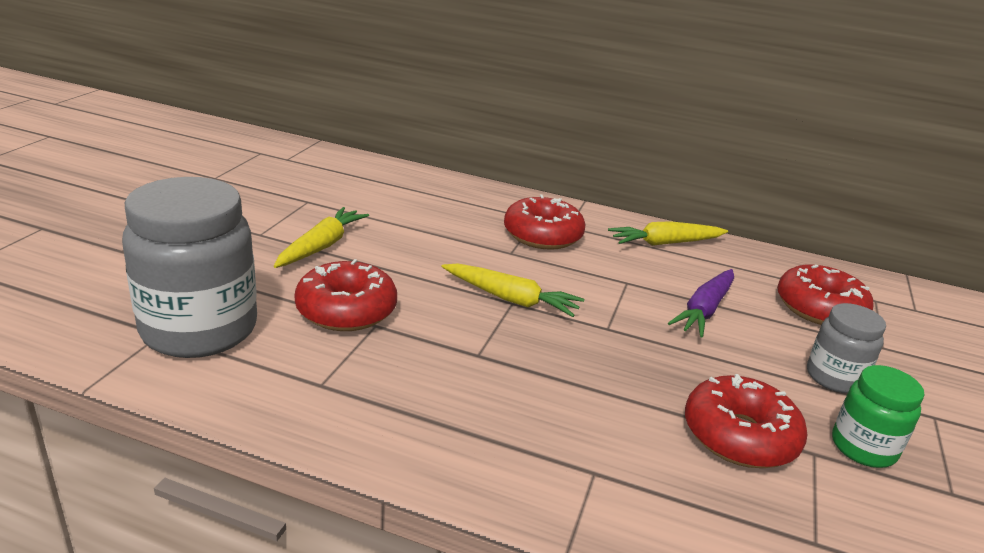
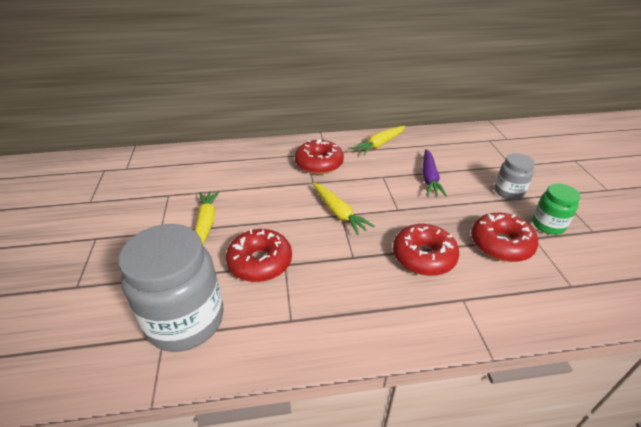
camera: 25 degrees left, 10 degrees up
yellow carrot [442,264,584,317] -> yellow carrot turned 60 degrees clockwise [313,183,375,235]
red donut [777,264,874,325] -> red donut moved to [393,224,459,276]

